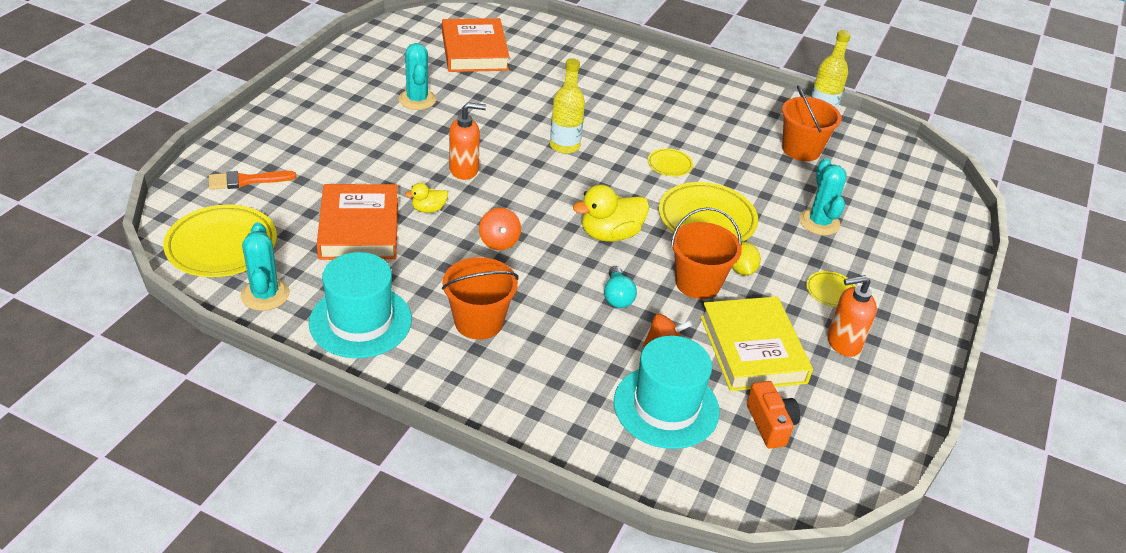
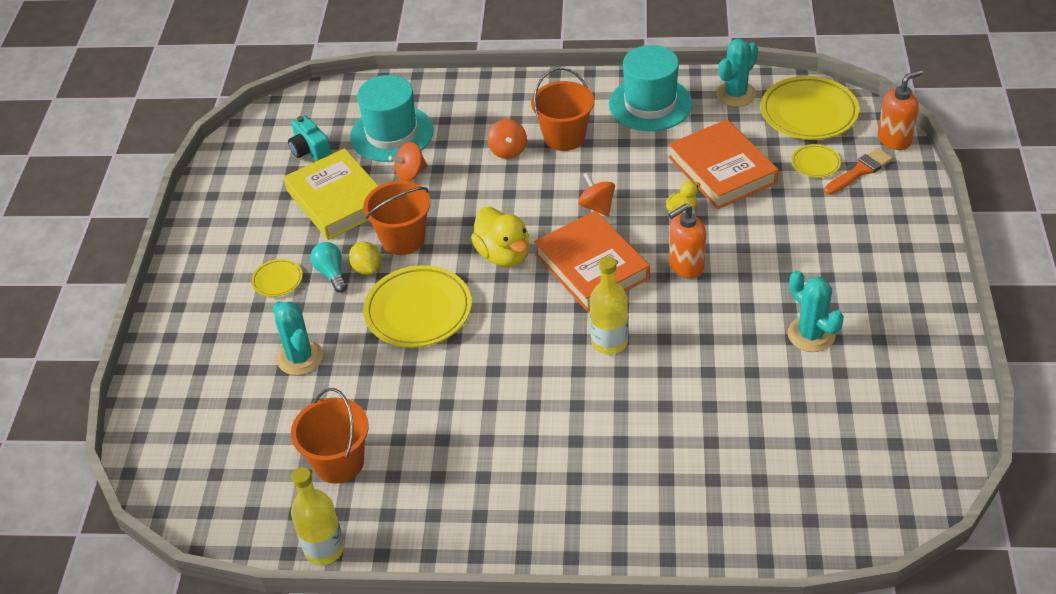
camera: 165 degrees right, 5 degrees up
turquoise cactus [240,222,290,311] -> turquoise cactus turned 75 degrees clockwise [716,38,758,107]
orange book [442,18,510,72] -> orange book moved to [534,211,650,311]
yellow duck [573,184,649,242] -> yellow duck turned 105 degrees clockwise [471,207,530,267]
turquoise light bulb [604,266,637,308] -> turquoise light bulb moved to [310,242,347,293]
yellow plate [648,148,693,176] -> yellow plate moved to [791,144,841,178]
orange camera [747,381,800,449] -> turquoise camera [288,115,332,161]
orange soap dispenser [827,275,877,357] -> orange soap dispenser moved to [877,70,923,150]
none -> orange spinning top [488,119,527,159]

